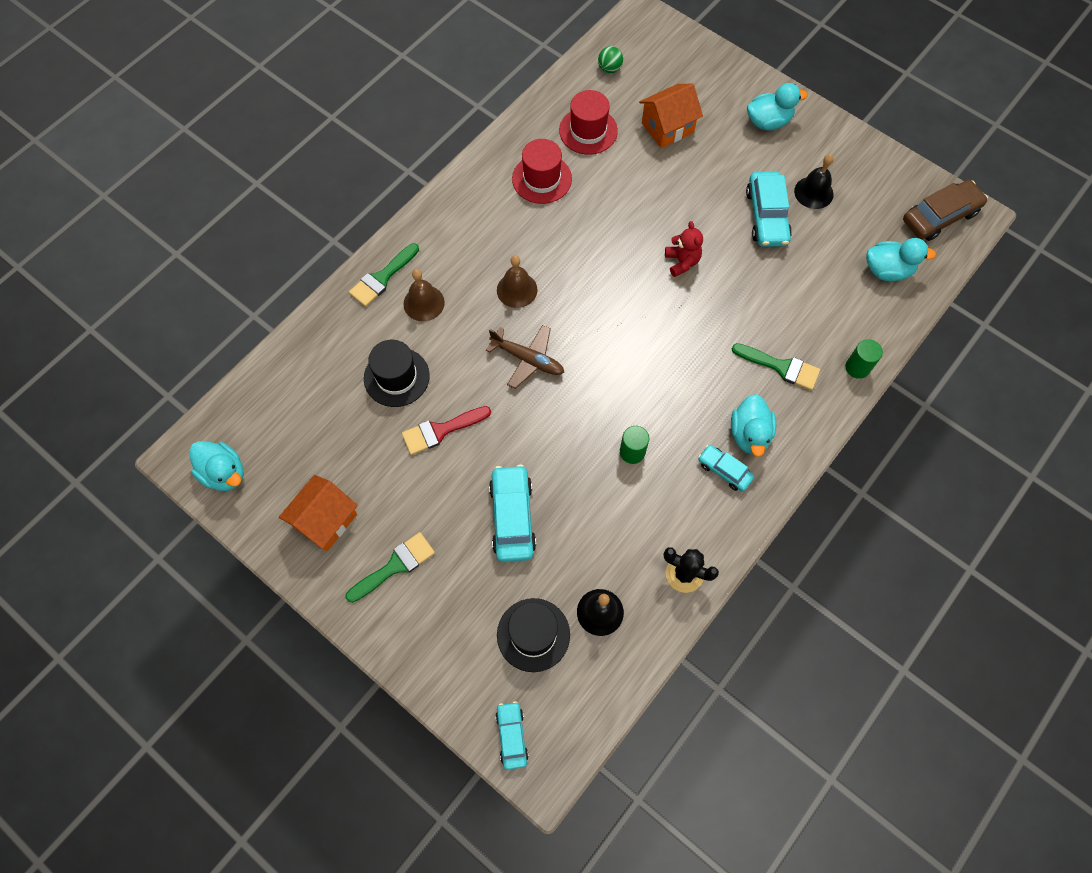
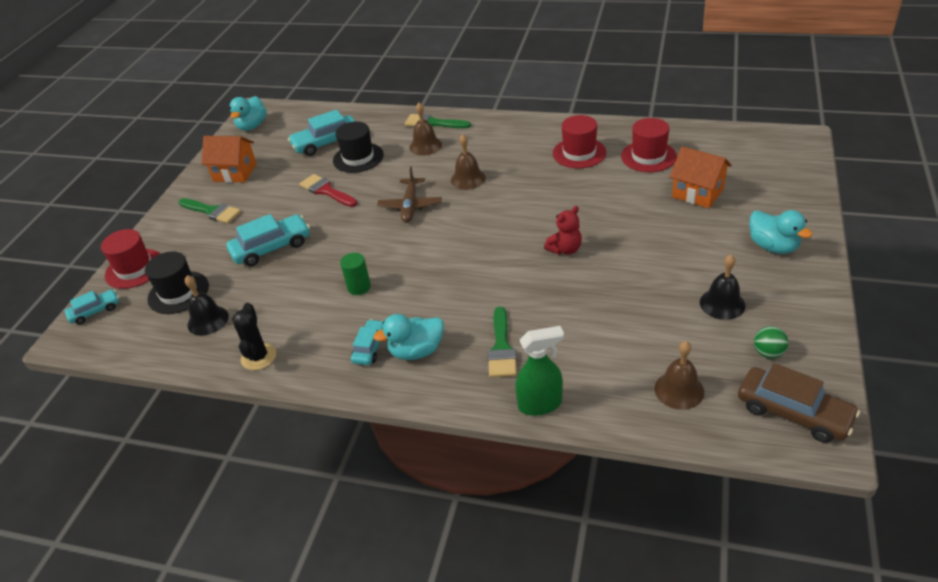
camera: 70 degrees right, 25 degrees down
green ball [598,46,623,73] -> green ball moved to [754,326,789,359]
turquoise car [746,171,792,247] -> turquoise car moved to [288,110,356,156]
green cylinder [845,339,883,379] -> green spray bottle [515,326,564,416]
turquoise duck [866,238,936,281] -> brown bell [655,341,704,410]
none -> red hat [101,229,160,289]

